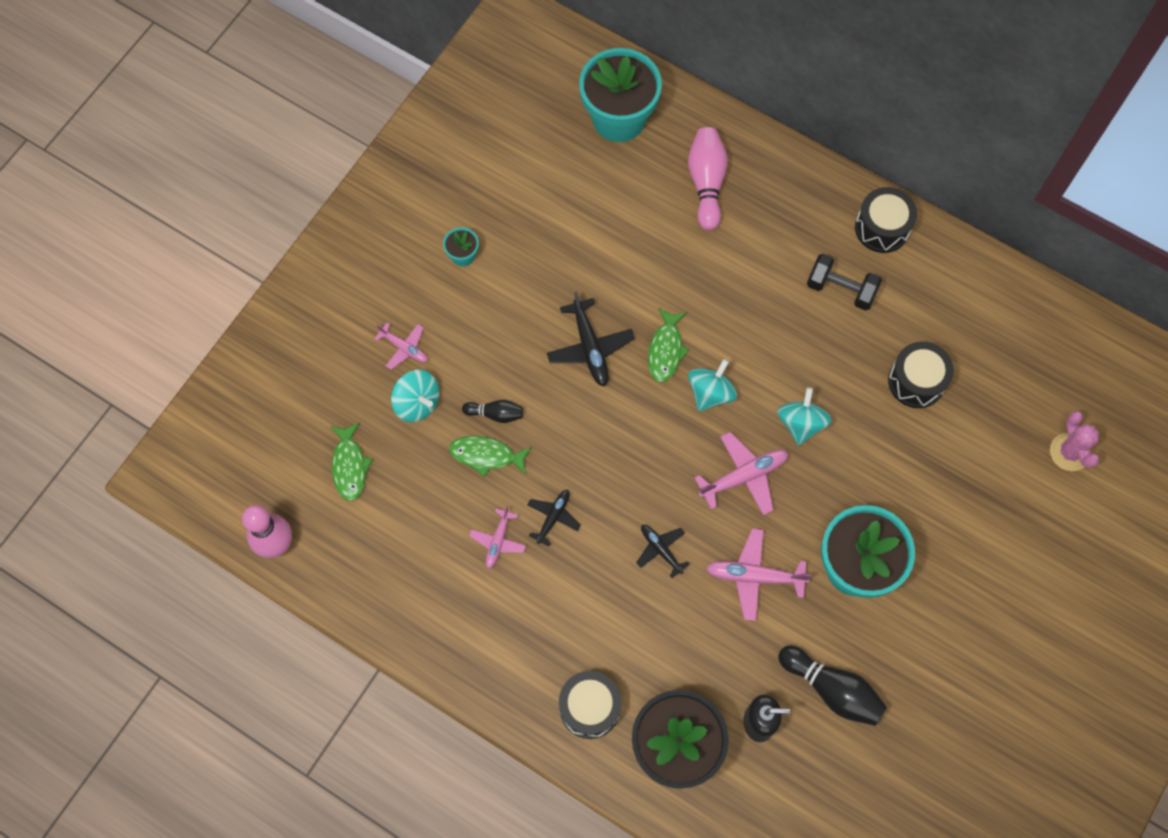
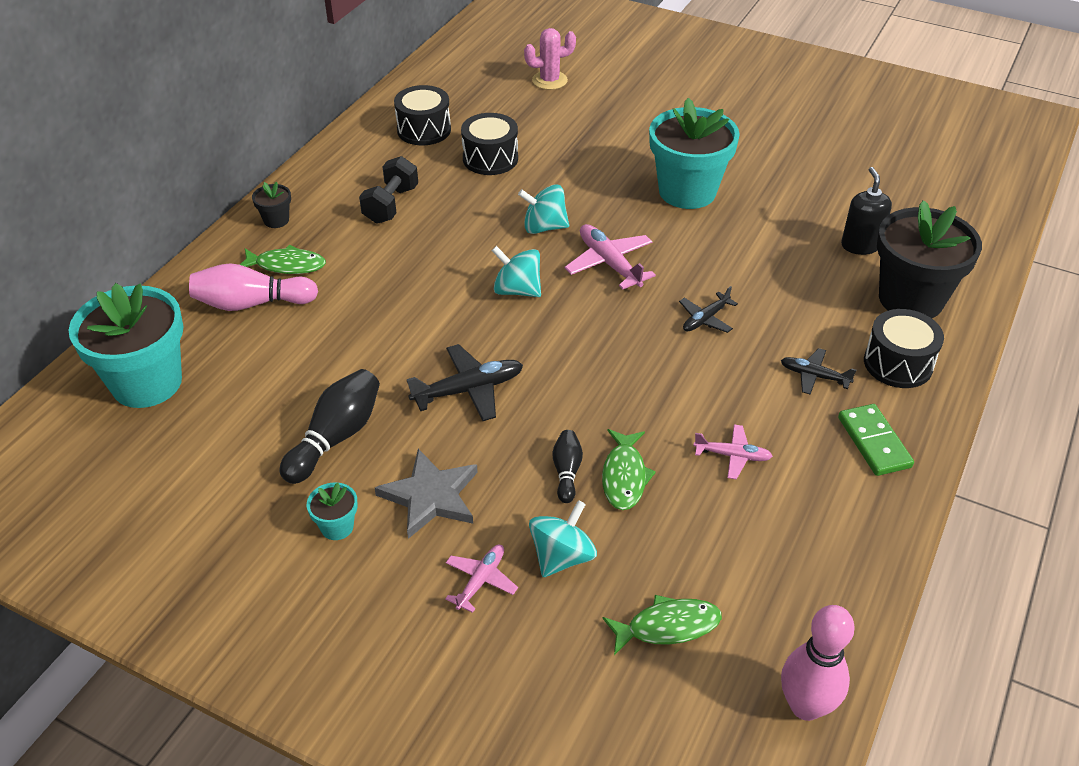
camera: 95 degrees left, 25 degrees down
black plane [527,490,581,546] -> black plane moved to [781,348,856,394]
green fish [648,308,690,382] -> green fish moved to [240,245,326,274]
pink plane [706,528,812,621] -> none
black bowling pin [778,645,887,726] -> black bowling pin moved to [280,369,380,484]
black drum [855,187,917,253] -> black drum moved to [394,85,451,145]
none -> black flower pot [252,182,291,228]
none -> grey star [375,449,478,539]
none -> green domino [838,404,914,476]

